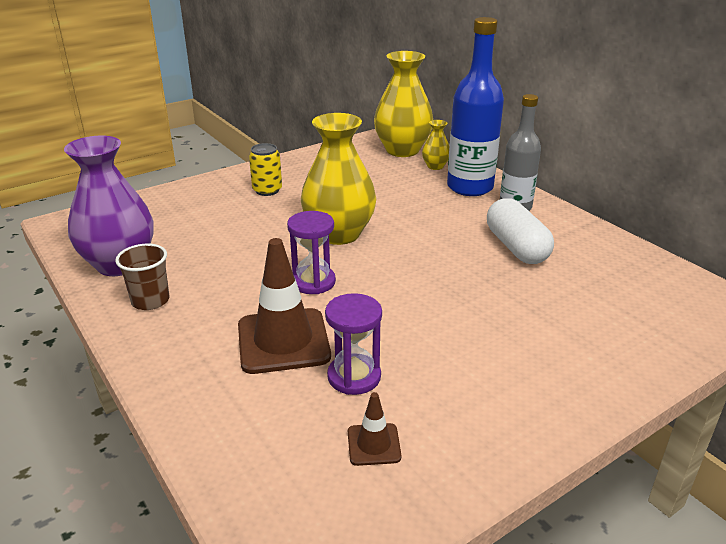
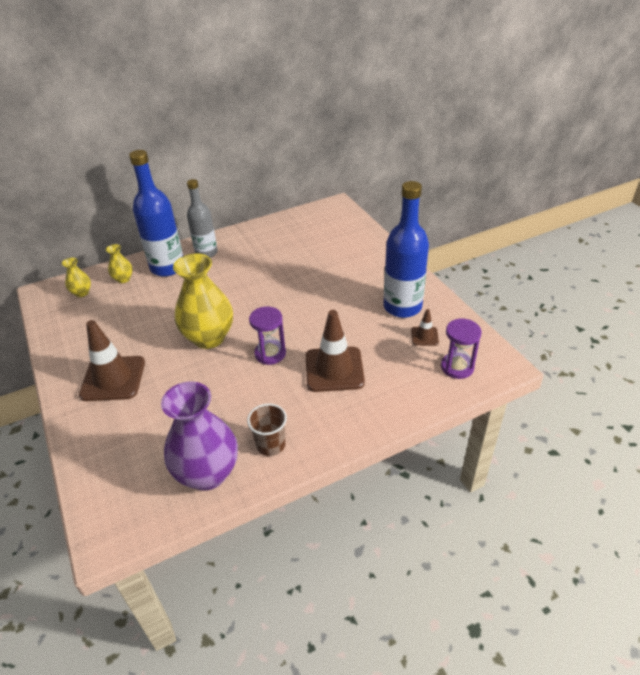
camera: 80 degrees left, 10 degrees up
yellow can [249,143,282,196] -> brown traffic cone [79,320,145,401]
purple hourglass [325,293,382,395] -> purple hourglass moved to [441,318,482,379]
yellow vase [374,51,433,157] -> yellow vase [62,258,91,297], size x0.47
white capsule [487,198,554,264] -> none
none -> blue bottle [383,181,429,318]

